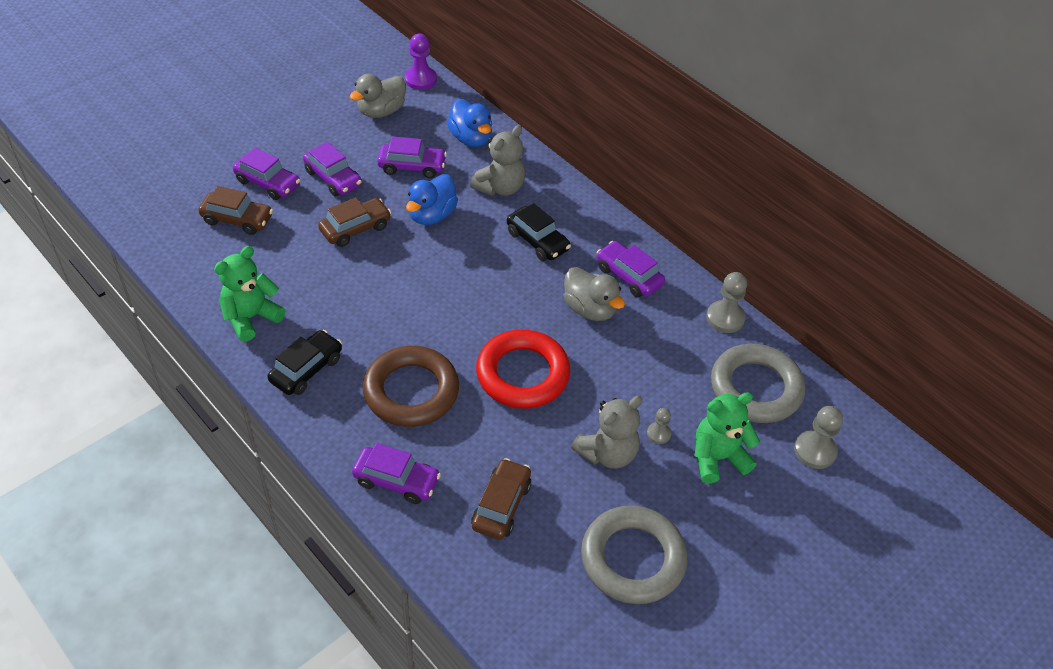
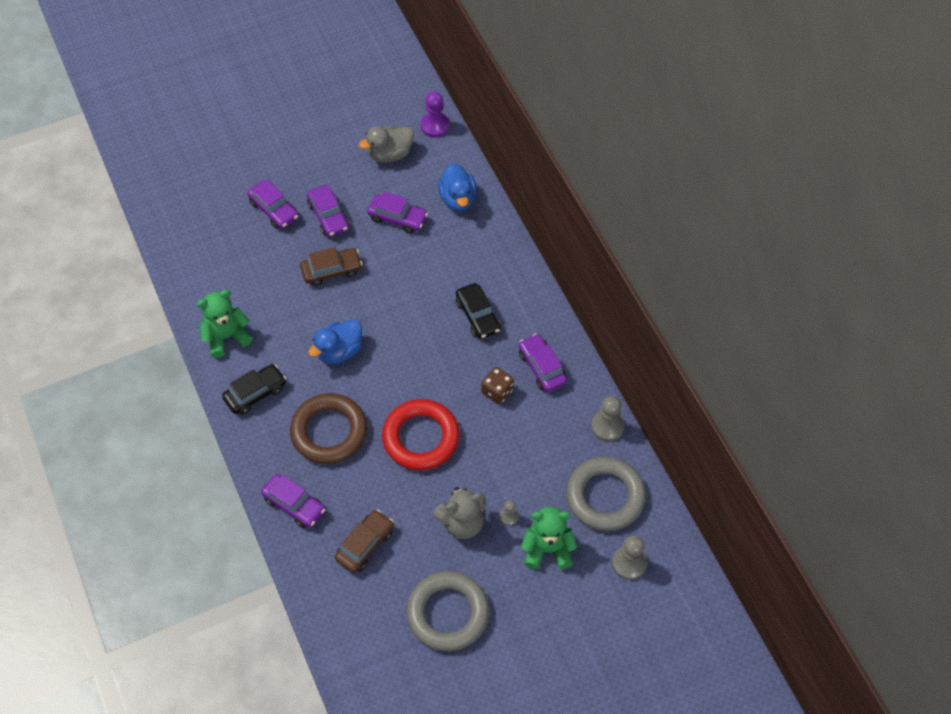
camera: 20 degrees right, 10 degrees up
brown car [198,186,273,235] -> none
blue duck [406,174,458,225] -> blue duck moved to [308,319,362,364]
grey teddy bear [470,125,525,196] -> none
grey duck [563,267,625,321] -> brown dice [481,367,514,404]

